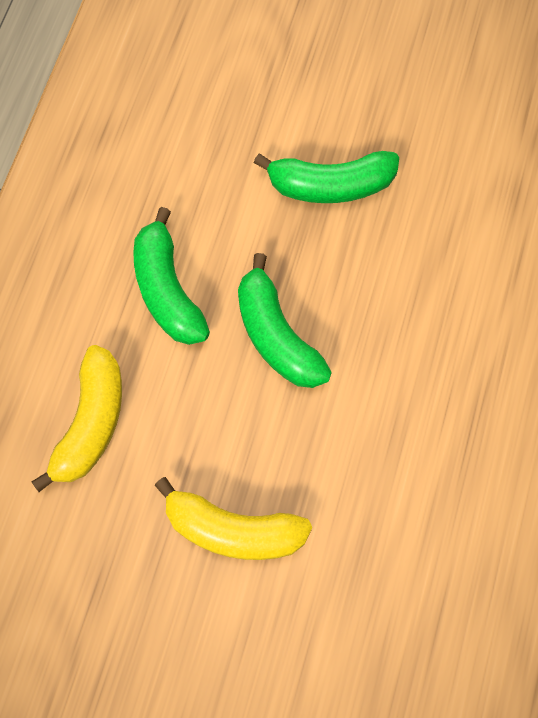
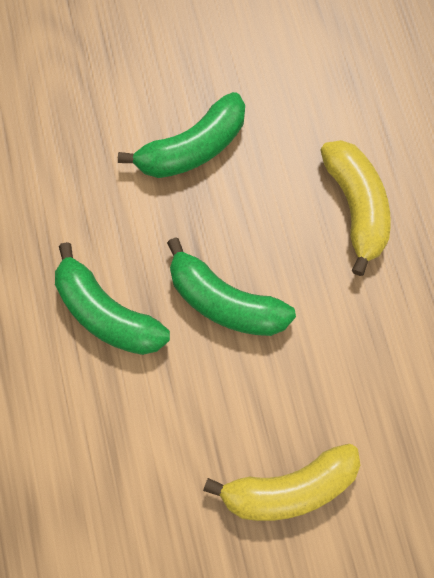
camera: 30 degrees left, 0 degrees up
yellow banana [32,345,122,492] -> yellow banana moved to [320,140,391,276]

